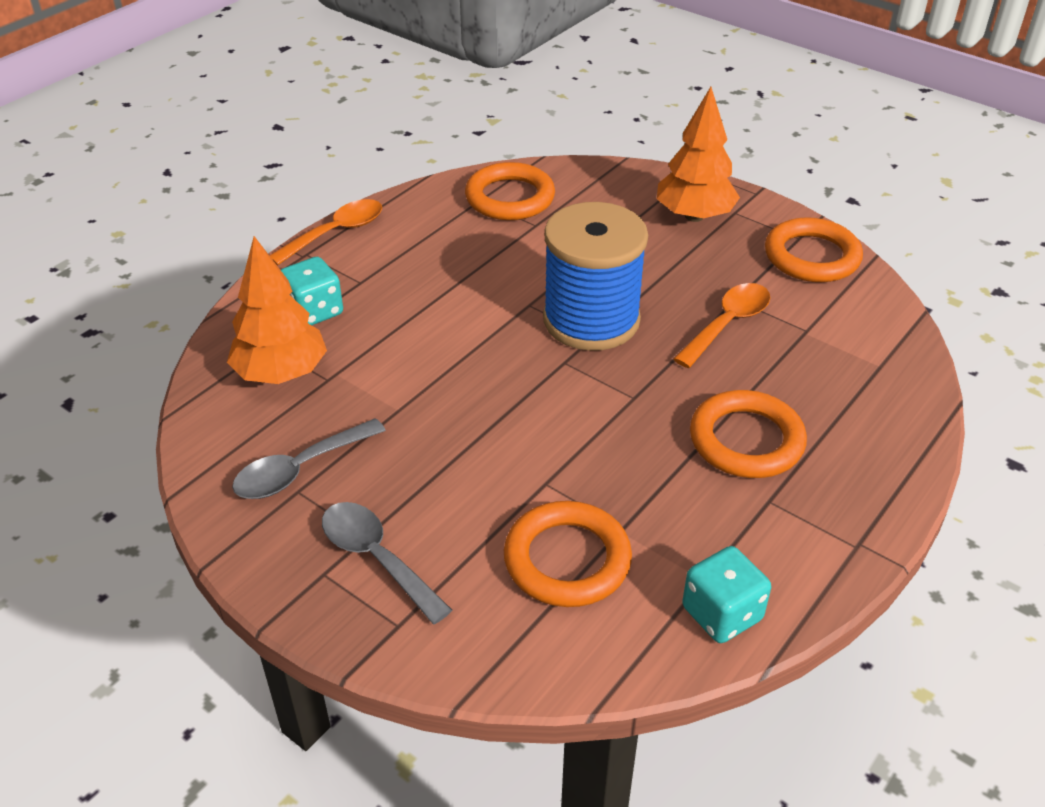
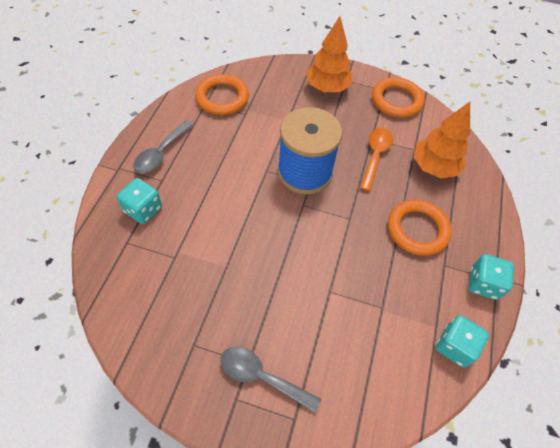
camera: 25 degrees left, 15 degrees up
orange tree [227,236,327,384] -> orange tree moved to [414,102,470,178]
grey spoon [232,418,386,499] -> grey spoon moved to [133,120,194,173]
orange spoon [269,199,382,266] -> none
orange ring [504,501,632,607] -> none
none -> turquoise dice [469,254,514,300]

